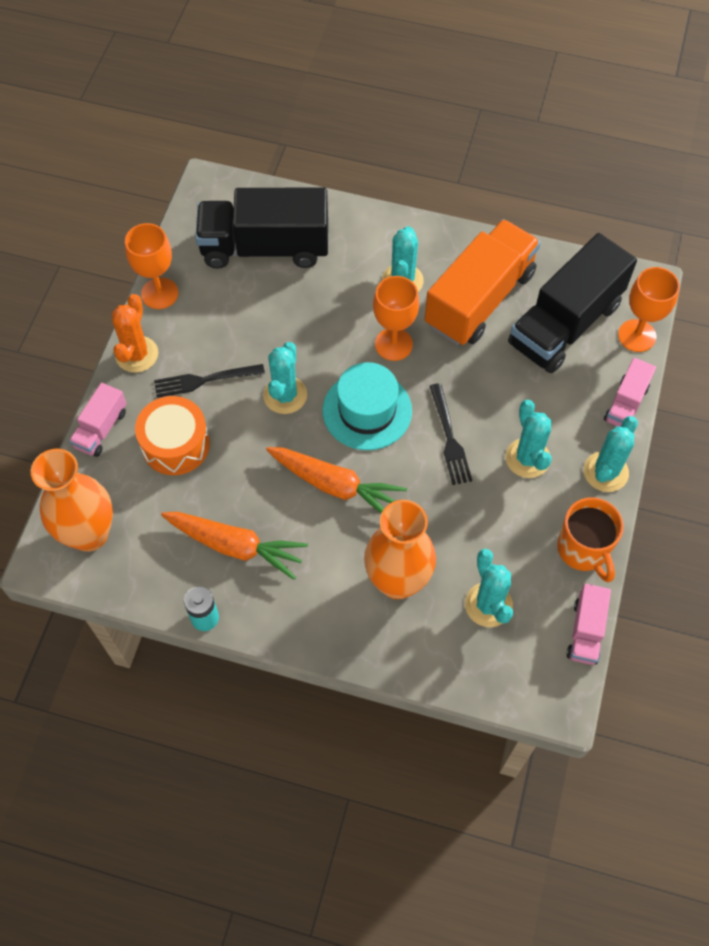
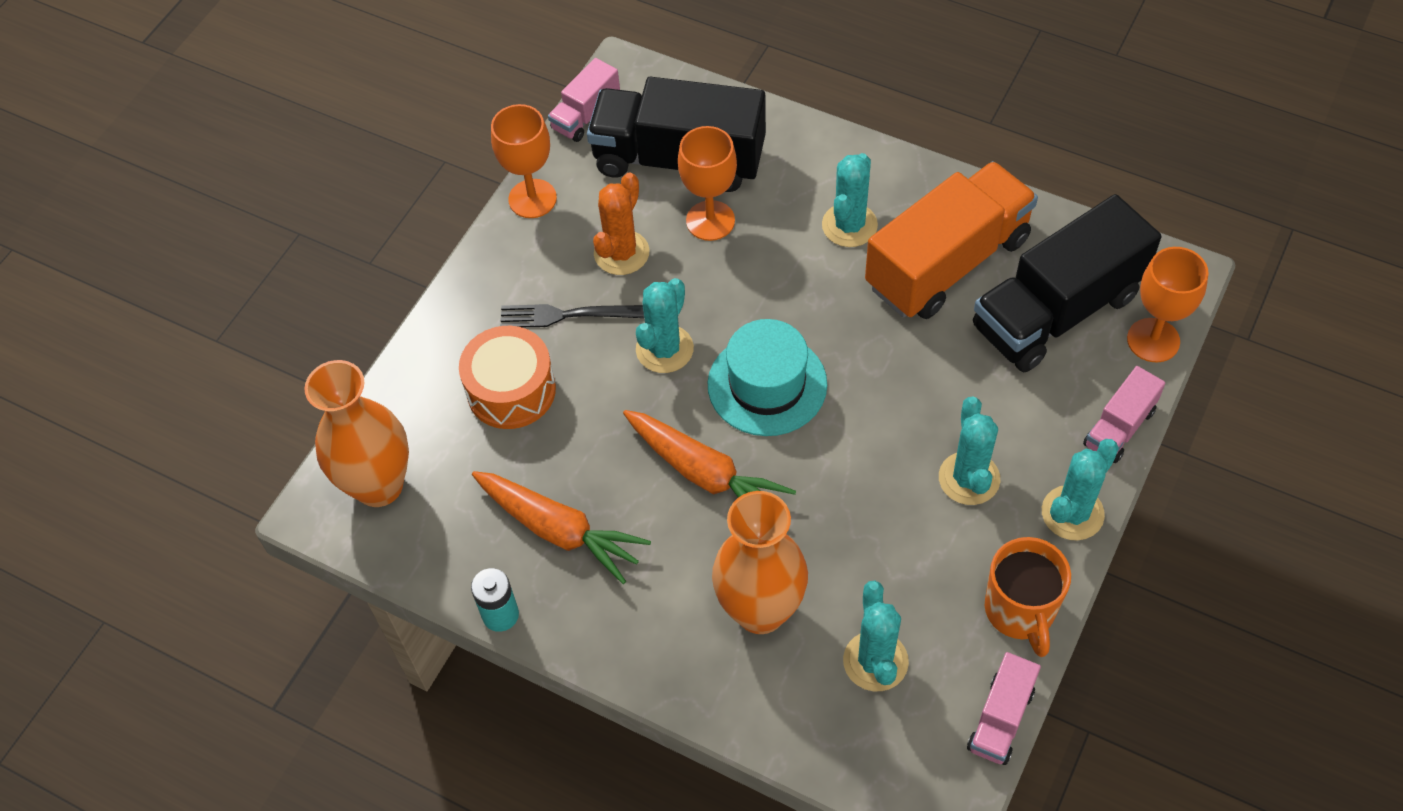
camera: 15 degrees right, 5 degrees down
pink truck [69,383,127,457] -> pink truck moved to [548,58,620,142]
orange cactus [112,294,158,373] -> orange cactus moved to [593,172,649,275]
orange goblet [373,276,419,361] -> orange goblet moved to [678,126,737,241]
black fork [430,383,472,485] -> none

